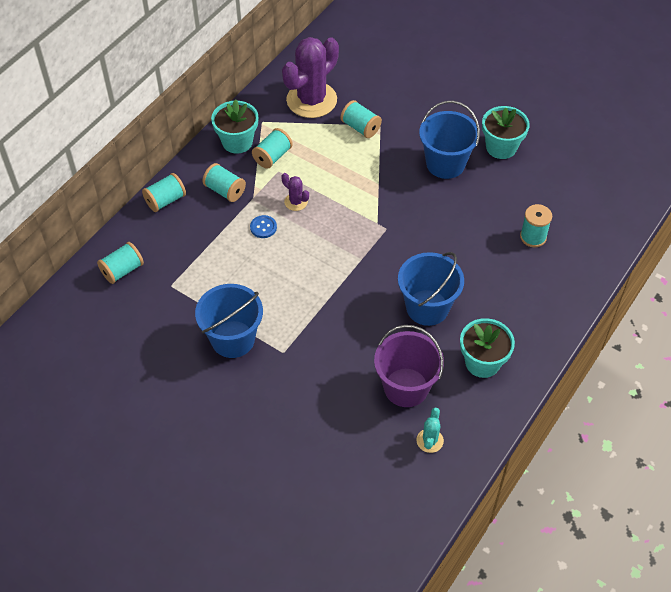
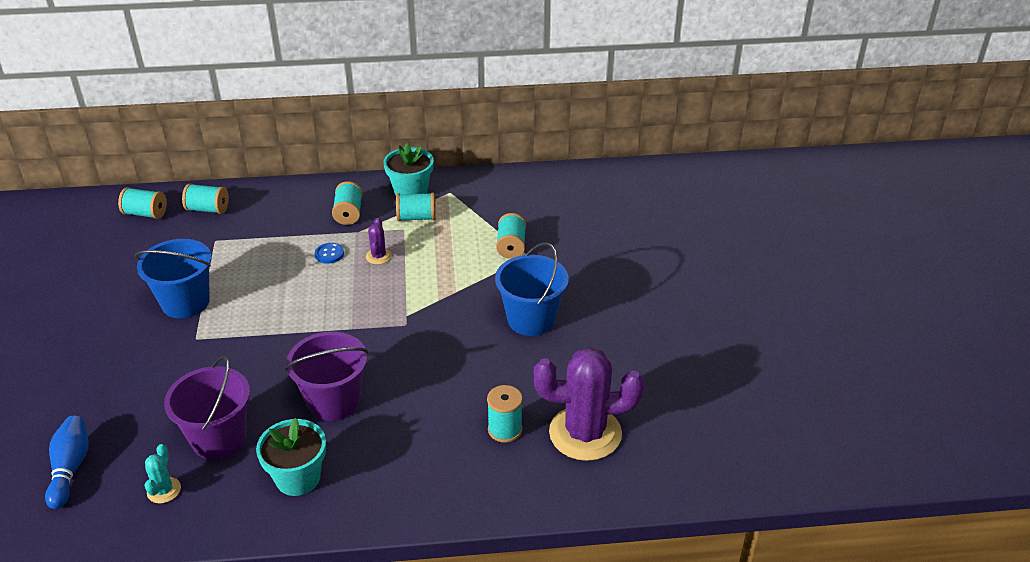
camera: 50 degrees right, 15 degrees down
turquoise spool [142,173,186,212] -> turquoise spool moved to [118,187,167,219]
purple cactus [282,37,339,118] -> purple cactus moved to [534,347,644,461]
blue bucket [398,252,464,326] -> purple bucket [285,332,368,421]
turquoise cactus [416,407,444,453] -> turquoise cactus turned 60 degrees counterclockwise [145,444,181,503]
turquoise flower pot [482,106,530,159] -> none
none -> blue bowling pin [45,416,89,509]

